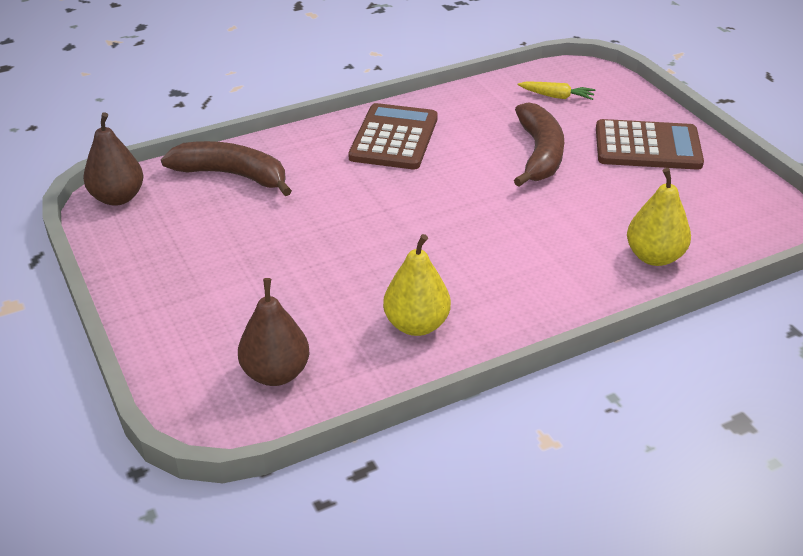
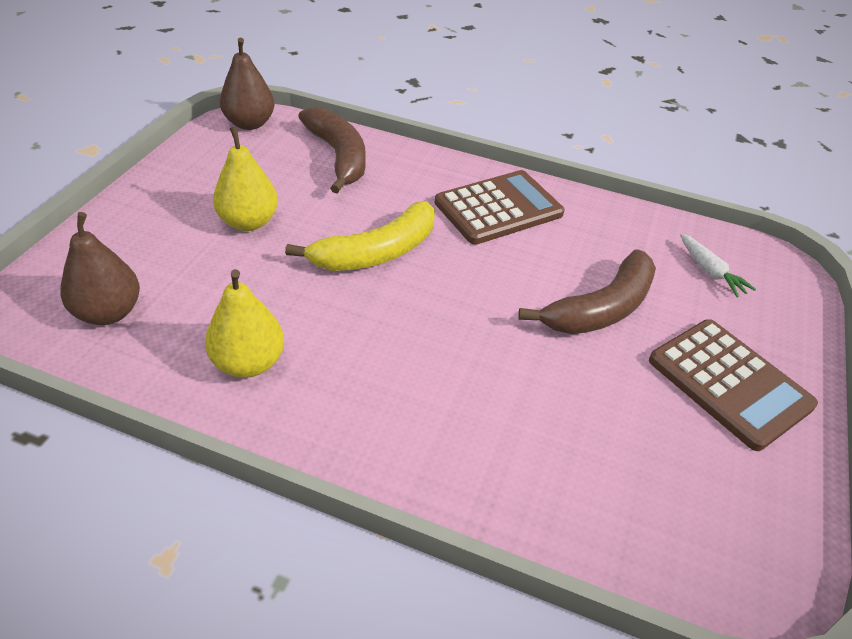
camera: 45 degrees right, 5 degrees up
yellow carrot [518,82,595,100] -> white carrot [680,234,756,297]
yellow pear [627,168,691,266] -> yellow pear moved to [213,126,278,231]
none -> yellow banana [285,201,435,271]

